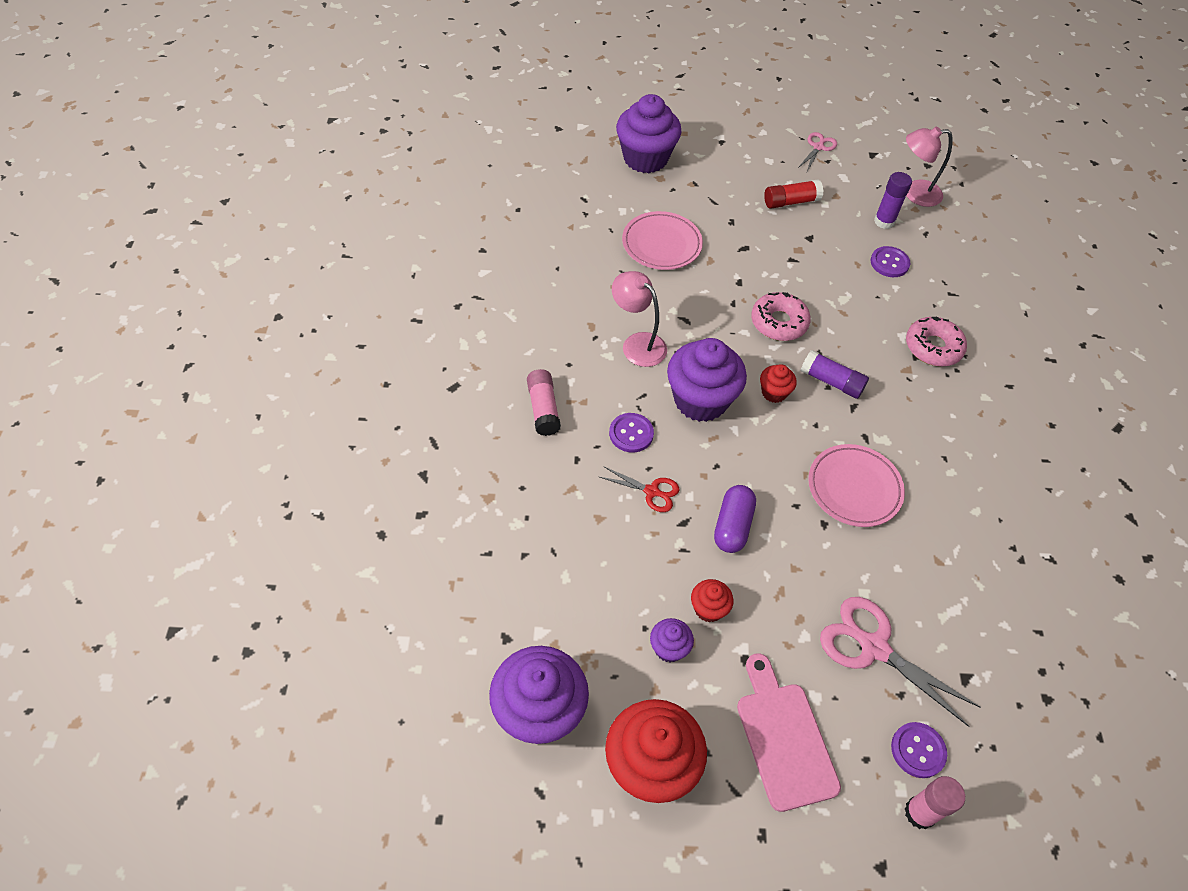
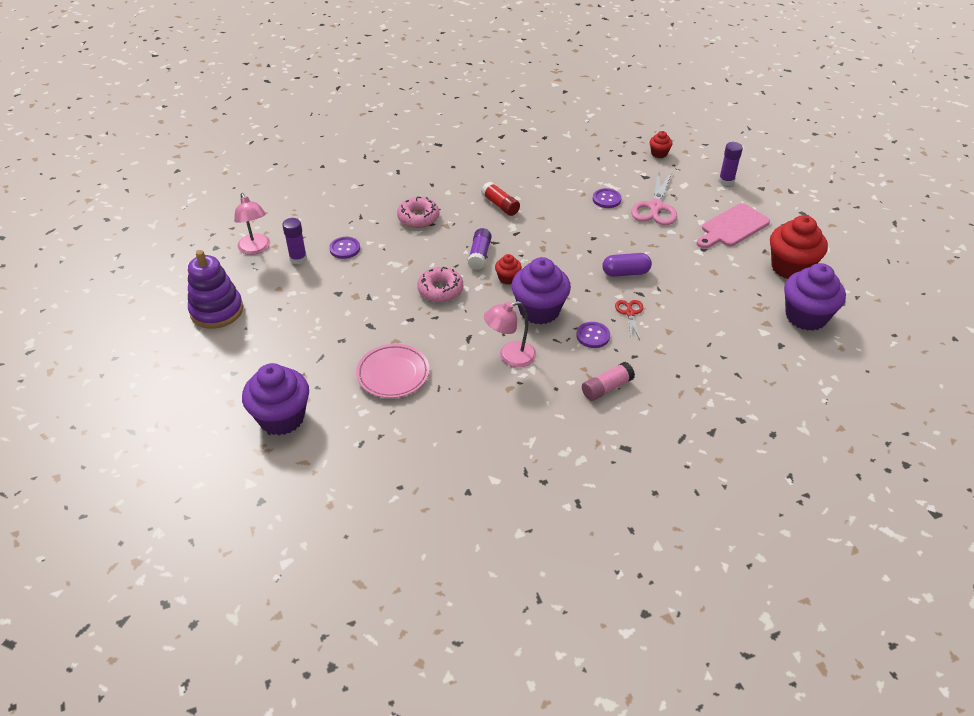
camera: 110 degrees left, 10 degrees down
pink lamp [612,271,667,367] -> pink lamp turned 45 degrees clockwise [484,301,536,367]
purple cupcake [650,618,694,662] -> none
red cupcake [691,579,733,622] -> red cupcake moved to [649,131,672,158]
red glue stick [764,179,824,209] -> red glue stick moved to [481,182,520,216]
pink scissors [798,132,837,171] -> purple stacking toy [188,250,243,329]
pink plate [808,444,905,527] -> none
purple button [891,722,947,778] -> purple button moved to [593,188,622,208]
pink glue stick [905,776,965,829] -> purple glue stick [719,142,743,186]

